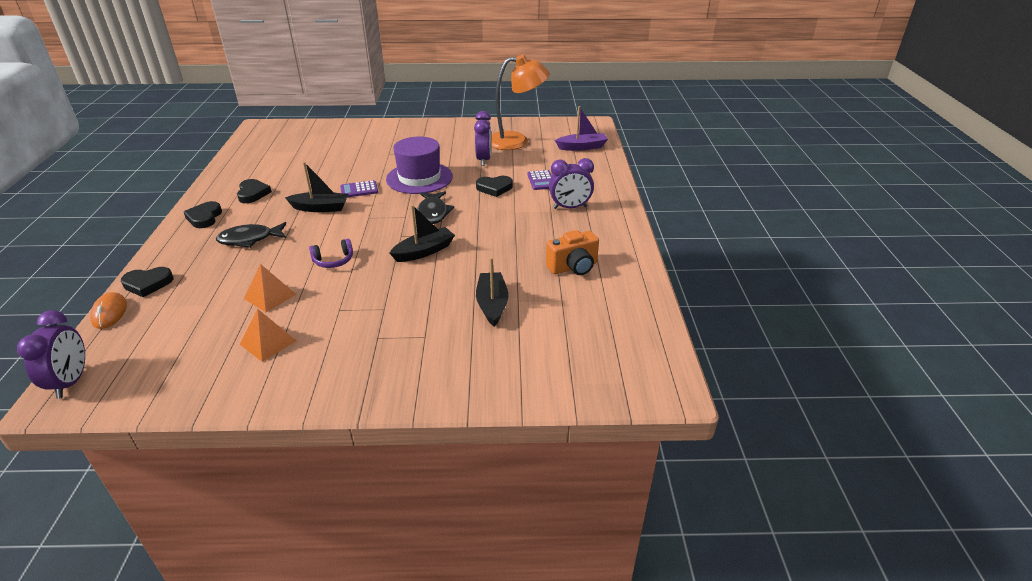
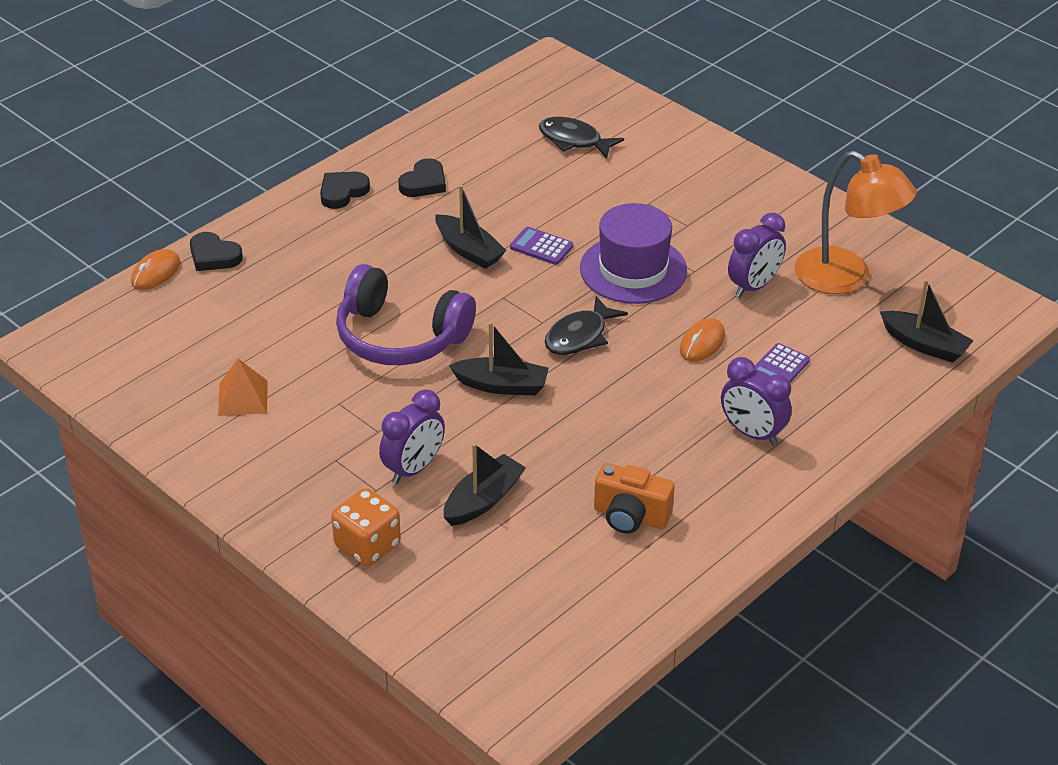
camera: 45 degrees right, 5 degrees up
purple clock [17,310,85,399] -> purple clock moved to [379,389,445,484]
black fish [216,222,286,248] -> black fish moved to [539,117,624,158]
orange pyramid [244,264,296,312] -> none
purple headphones [309,239,353,268] -> purple headphones [336,264,476,365], size x2.26
black heart [476,176,513,197] -> orange mouse [680,318,725,361]
purple boat [555,106,608,151] -> black boat [880,279,974,363]
none -> orange dice [331,488,401,566]

